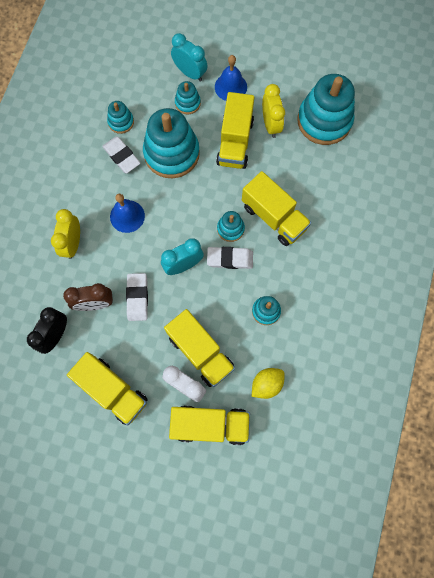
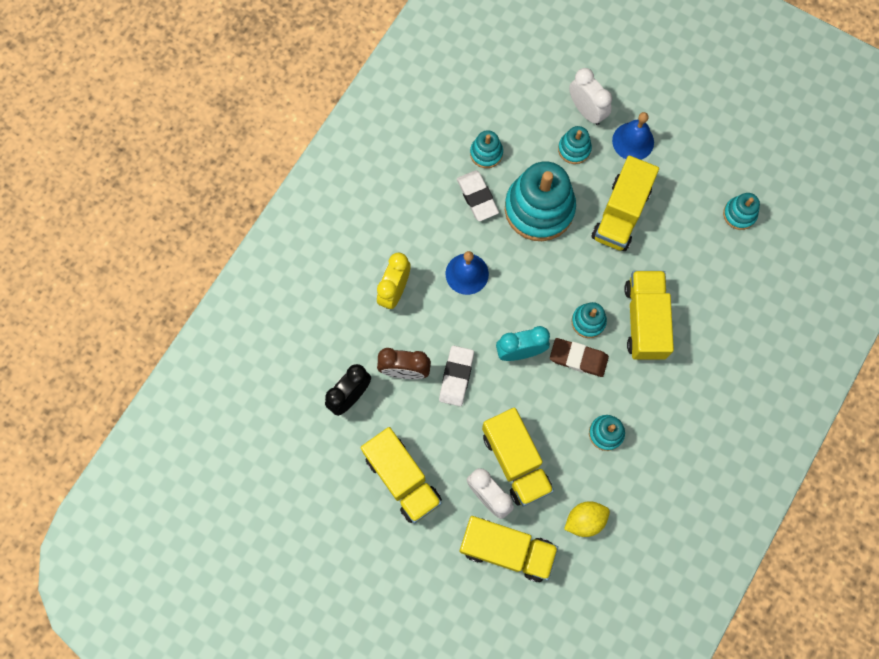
camera: 15 degrees right, 0 degrees up
turquoise clock [171,33,207,82] -> white clock [569,68,612,125]
white eraser [207,247,253,269] -> brown eraser [550,338,609,377]
yellow truck [242,171,311,246] -> yellow truck turned 150 degrees counterclockwise [624,271,674,360]
yellow clock [262,84,285,138] -> none
turquoise stacking toy [297,74,355,145] -> turquoise stacking toy [723,193,760,230], size x0.48

